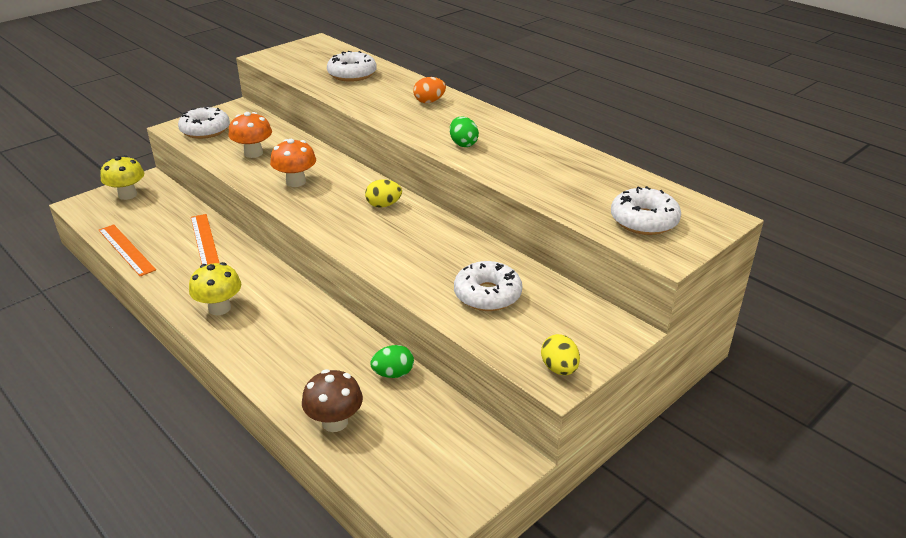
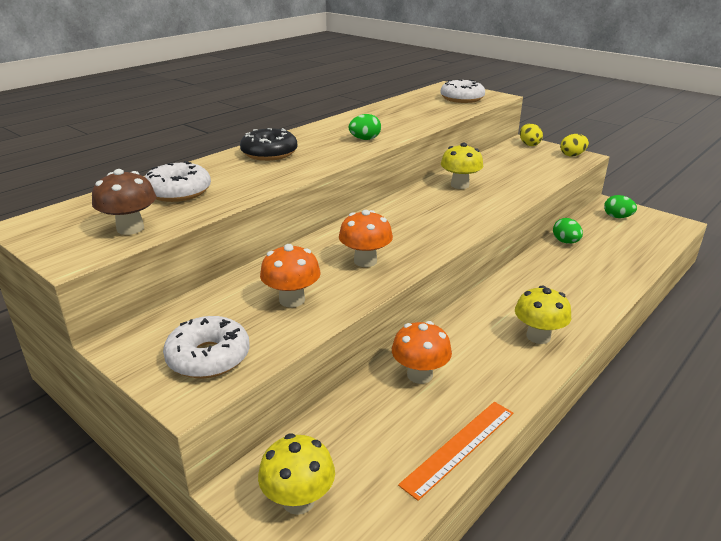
camera: 95 degrees left, 5 degrees down
orange ruler [191,214,219,265] -> orange mushroom [392,321,452,384]
brown mushroom [302,369,363,432] -> brown mushroom moved to [92,169,156,235]
yellow egg [365,179,402,208] -> yellow egg moved to [520,123,543,146]
orange egg [413,77,446,103] -> black donut [240,128,297,161]
white donut [454,261,522,311] -> none
none -> yellow mushroom [441,143,483,189]
none -> green egg [604,195,637,218]

